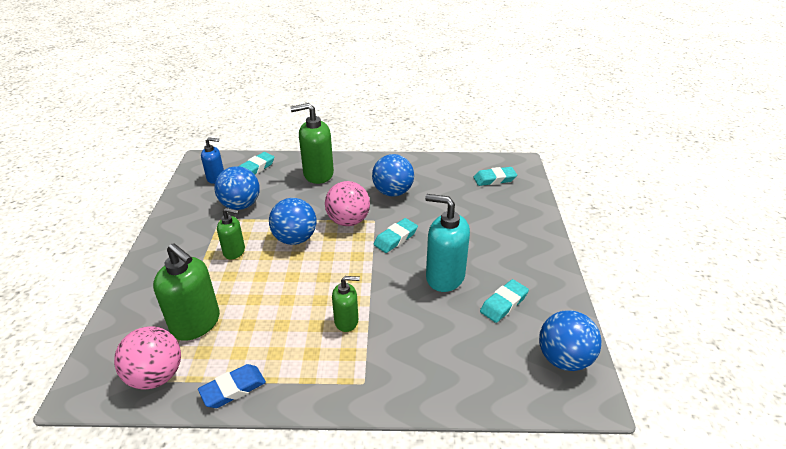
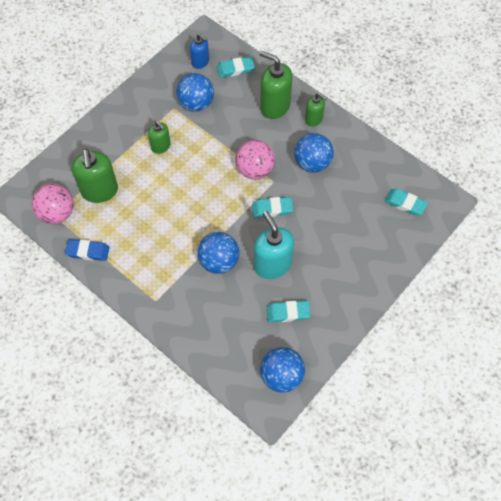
camera: 40 degrees right, 25 degrees up
blue ball [269,198,316,245] -> blue ball moved to [197,232,239,274]
green soap dispenser [332,276,360,332] -> green soap dispenser moved to [305,93,327,127]

